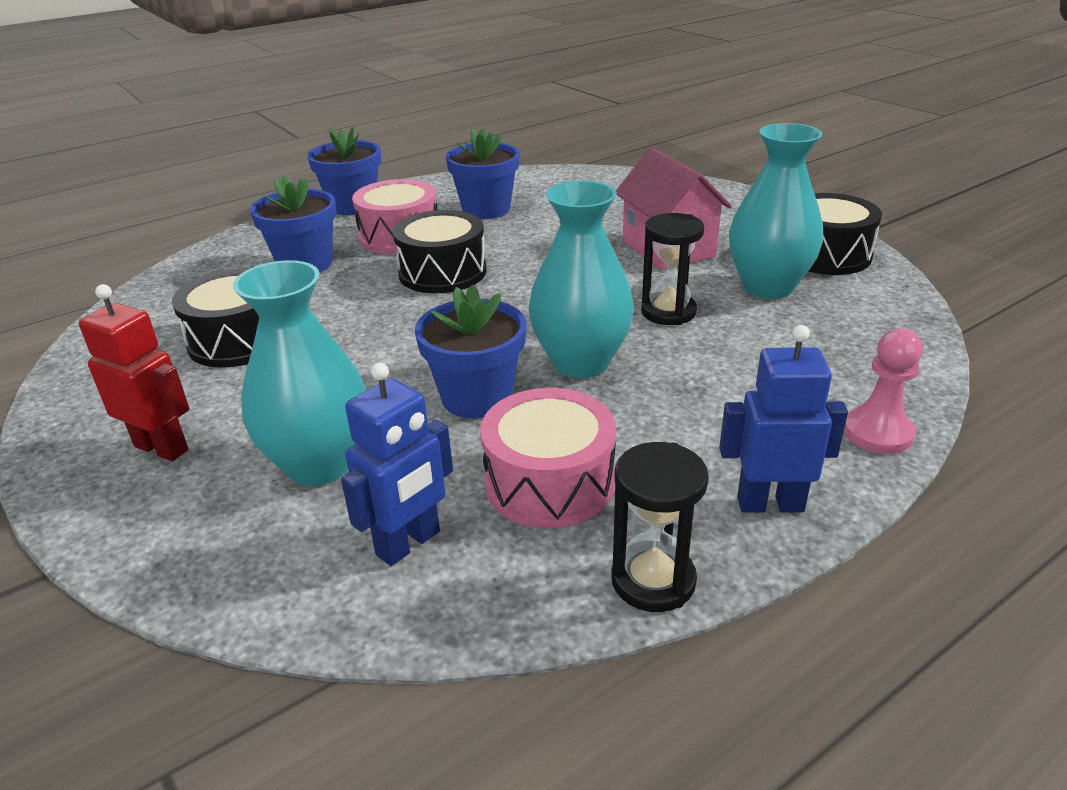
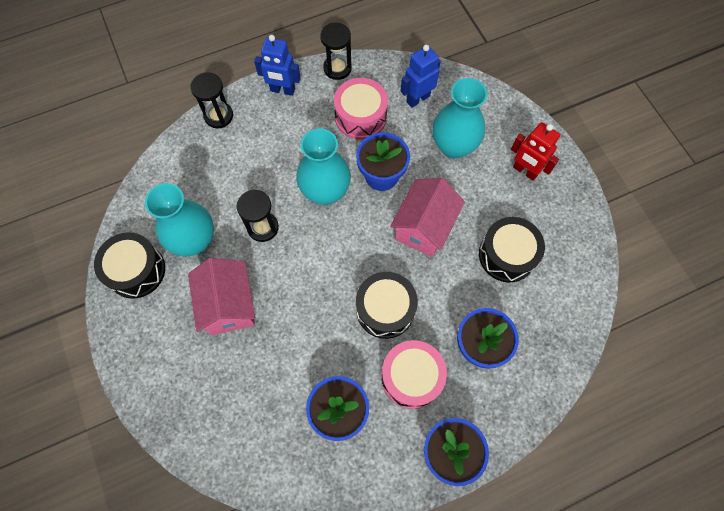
camera: 170 degrees left, 35 degrees up
pink pawn [844,329,923,454] -> black hourglass [190,72,233,128]
none -> pink house [390,178,465,257]

